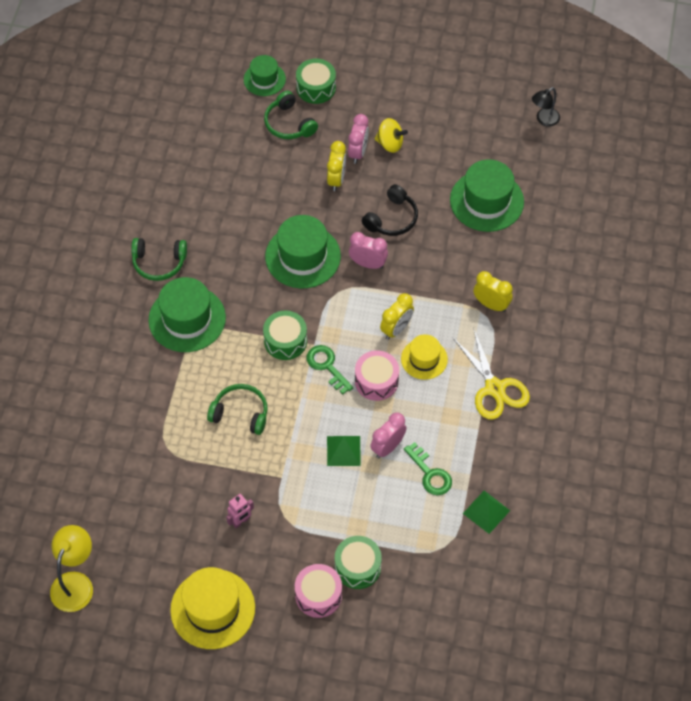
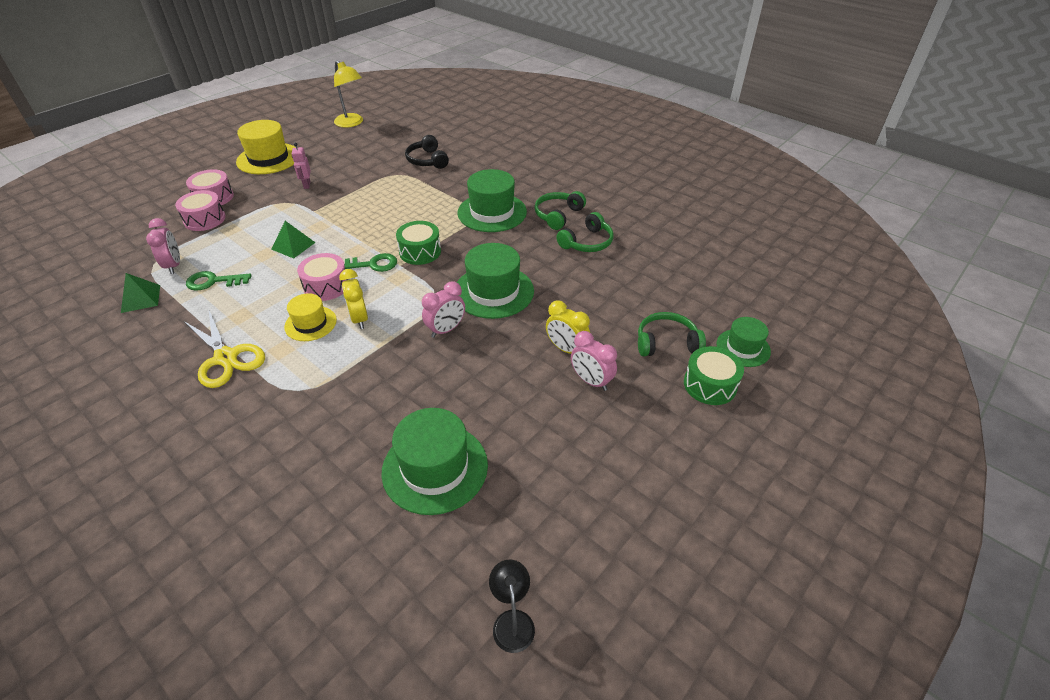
camera: 120 degrees right, 15 degrees down
green headphones [207,384,268,435] -> green headphones moved to [556,212,614,252]
green drum [335,536,382,589] -> pink drum [175,190,226,231]
black headphones [362,184,418,236] -> black headphones moved to [405,135,449,169]
pink clock [370,412,406,459] -> pink clock moved to [146,218,180,274]
yellow spinning top [374,118,408,153] -> none
yellow scissors [452,330,530,420] -> yellow scissors turned 135 degrees counterclockwise [184,311,265,388]
yellow clock [474,271,513,312] -> none

